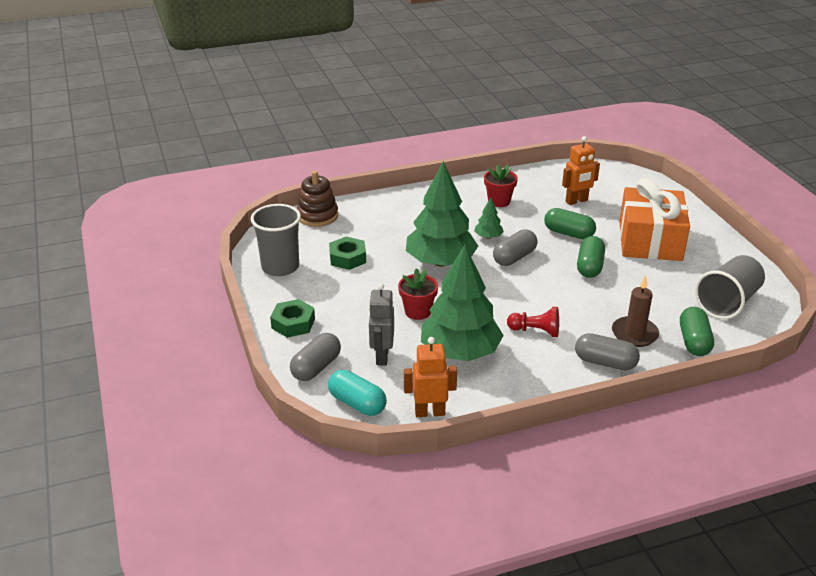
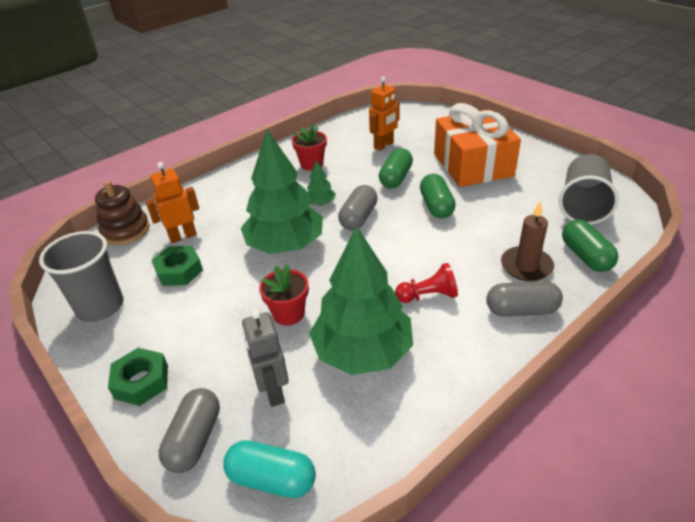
camera: 20 degrees left, 5 degrees up
orange robot [404,337,457,417] -> orange robot moved to [146,162,199,243]
green capsule [544,208,596,239] -> green capsule turned 75 degrees counterclockwise [379,148,413,188]

